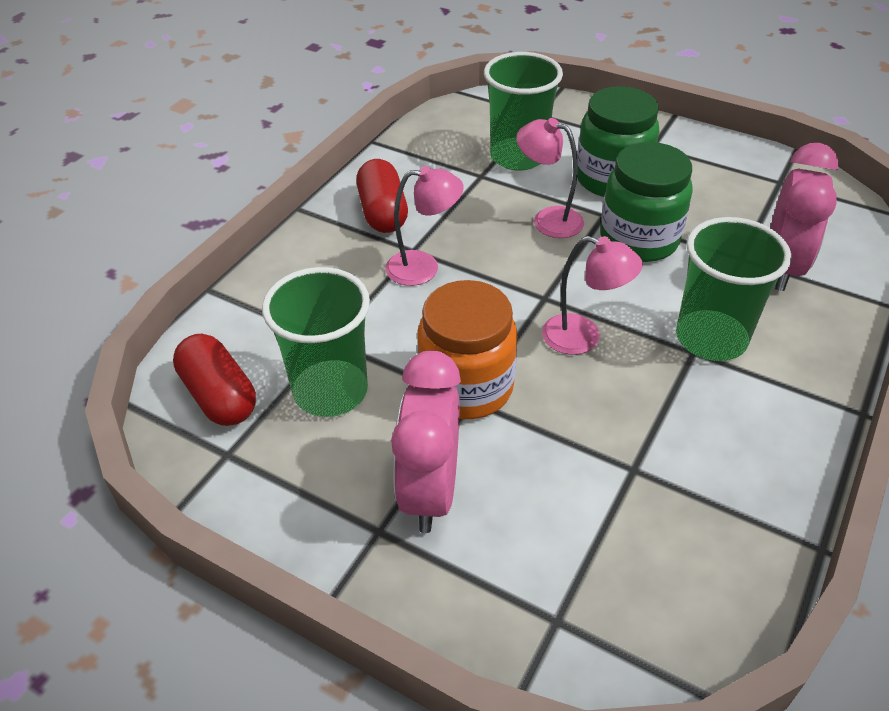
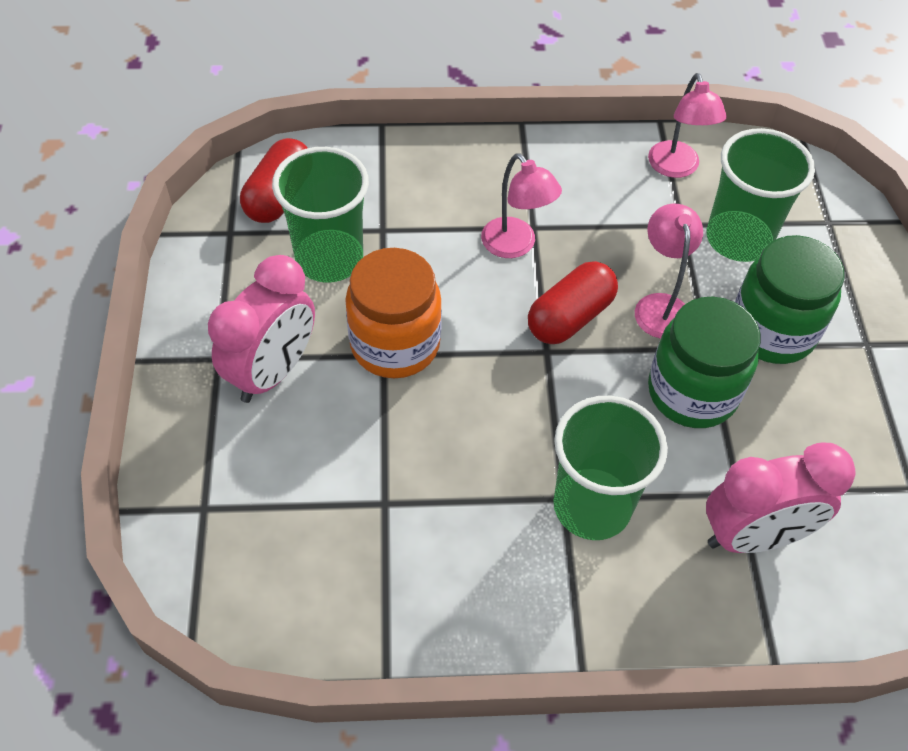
camera: 55 degrees right, 10 degrees up
red capsule [356,159,408,233] -> red capsule moved to [528,261,618,344]
pink clock [391,351,461,533] -> pink clock turned 150 degrees clockwise [208,255,315,403]
pink lamp [542,236,643,355] -> pink lamp moved to [648,73,727,178]

